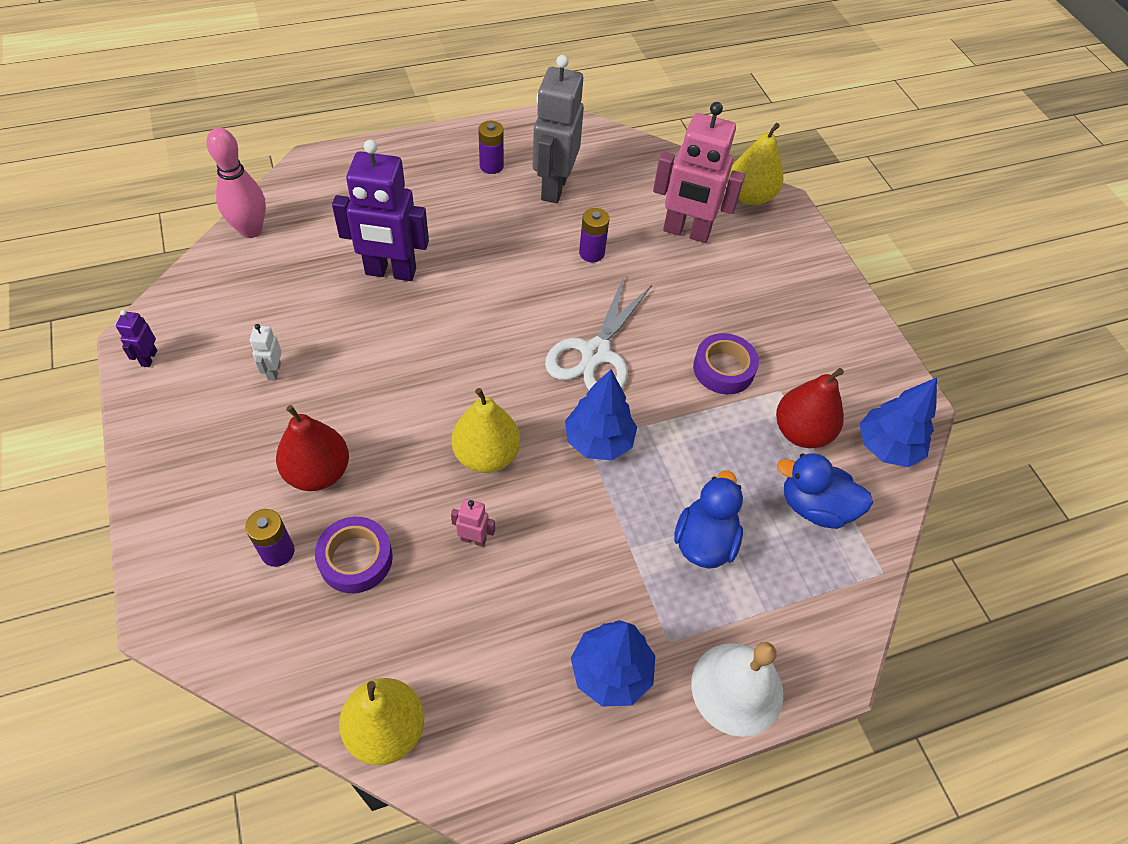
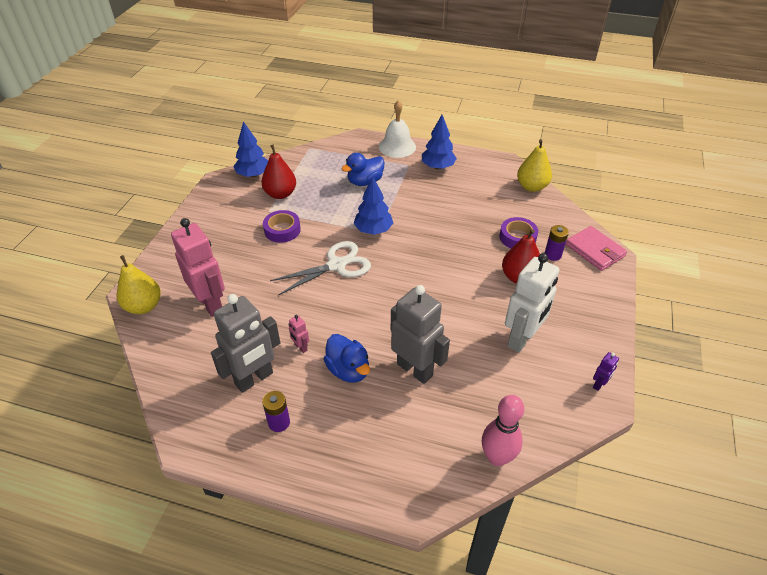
camera: 140 degrees left, 10 degrees down
white robot [250,324,282,380] -> white robot [505,253,559,353], size x2.39
purple robot [332,140,429,281] -> grey robot [391,285,450,384]
pink robot [451,499,495,547] -> pink robot moved to [288,315,309,353]
yellow pear [452,388,520,473] -> none
purple battery [579,208,609,262] -> none
blue duck [777,453,873,529] -> blue duck moved to [324,334,370,383]
none -> pink wallet [566,226,627,271]

